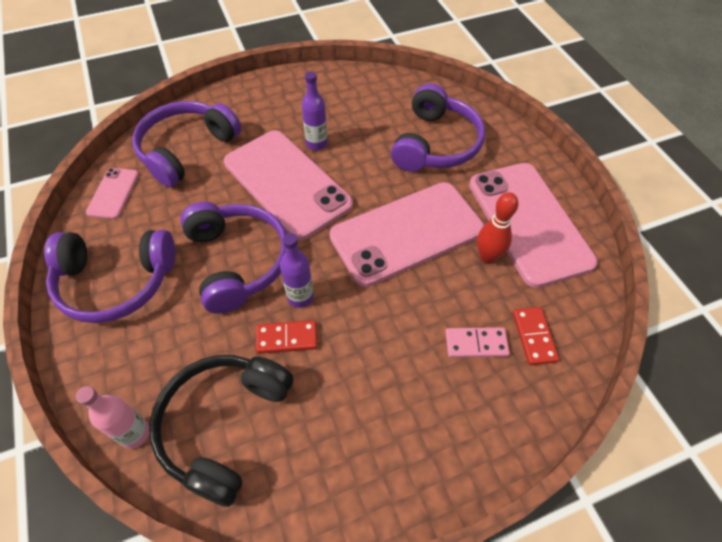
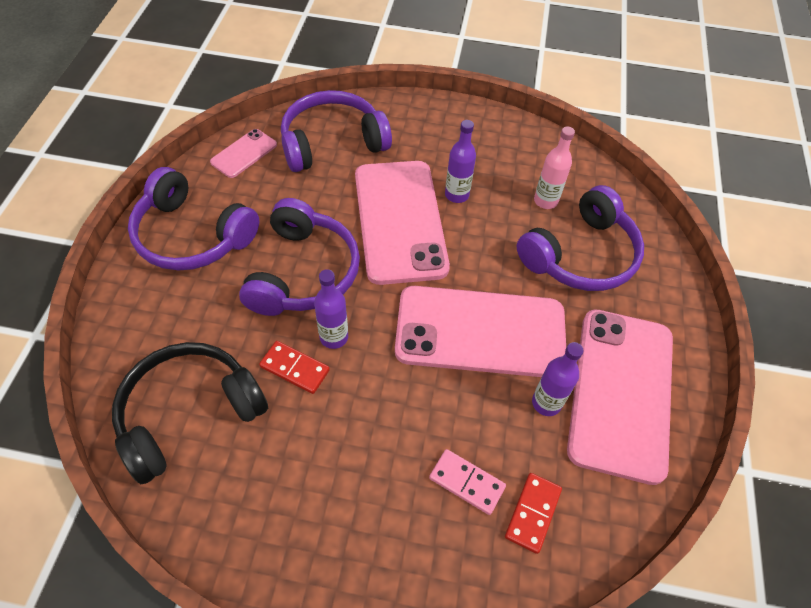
camera: 30 degrees right, 0 degrees up
pink bottle [76,386,150,449] -> pink bottle moved to [534,127,575,209]
red bowling pin [477,192,519,264] -> purple bottle [532,342,583,416]

